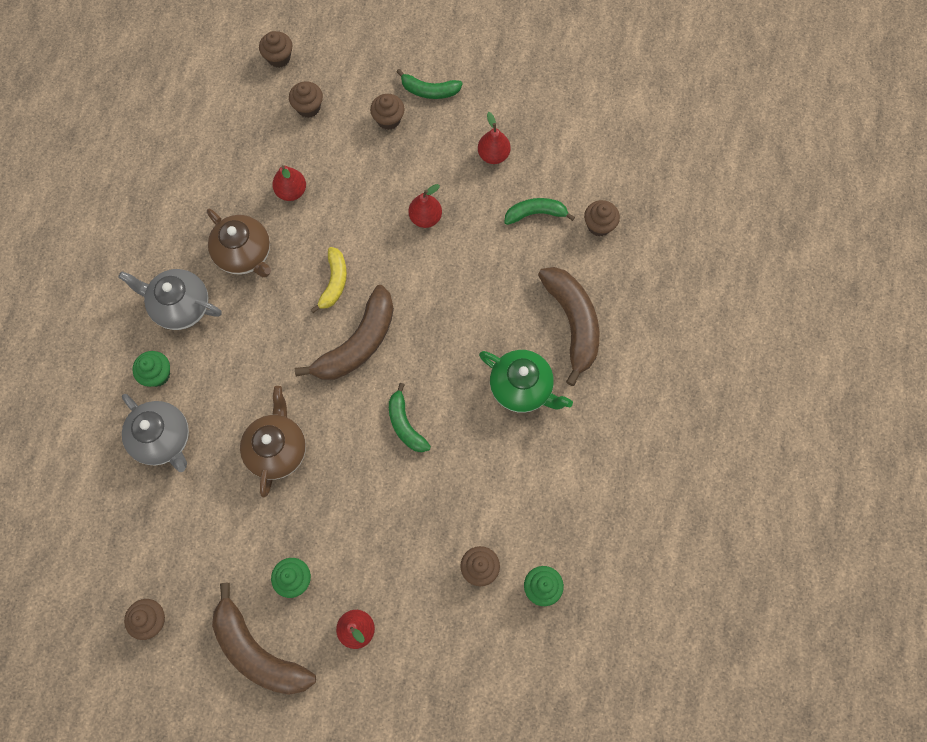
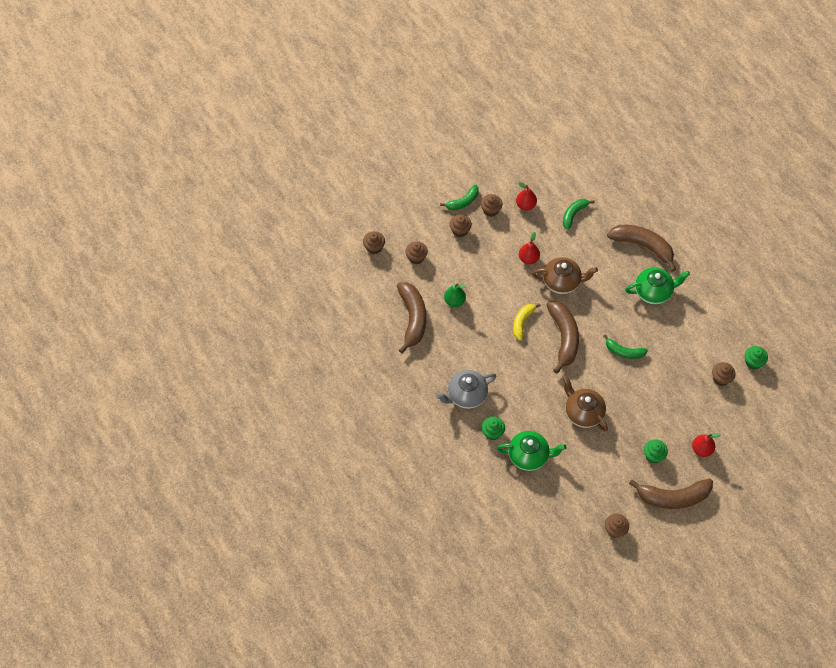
camera: 45 degrees left, 10 degrees down
grey teapot [122,394,189,472] -> green teapot [497,431,566,471]
brown teapot [207,209,271,277] -> brown teapot moved to [532,257,598,294]
red pear [272,165,306,201] -> green pear [444,283,466,307]
yellow banana [311,247,347,313] -> yellow banana turned 120 degrees counterclockwise [513,303,541,340]
brown cupcake [584,200,620,236] -> brown cupcake moved to [481,194,503,217]
none -> brown banana [397,282,426,353]

